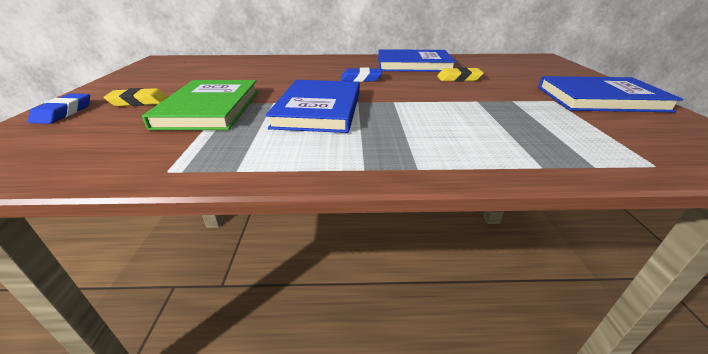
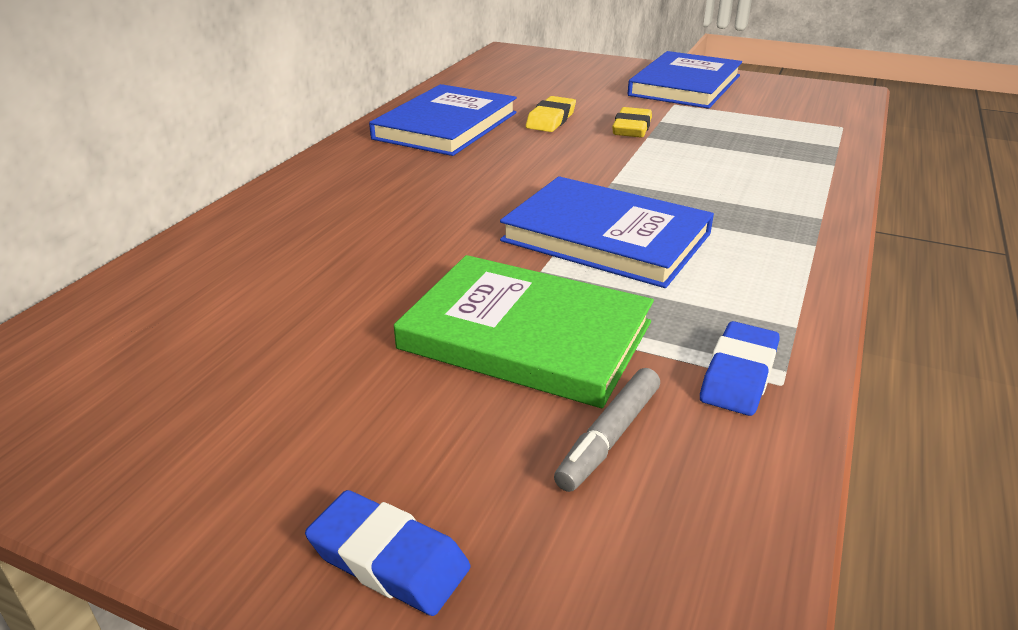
camera: 65 degrees left, 0 degrees up
yellow eraser [103,88,168,106] -> yellow eraser moved to [612,107,652,138]
blue eraser [340,68,382,82] -> blue eraser moved to [700,321,780,416]
none -> grey marker [554,368,660,492]

